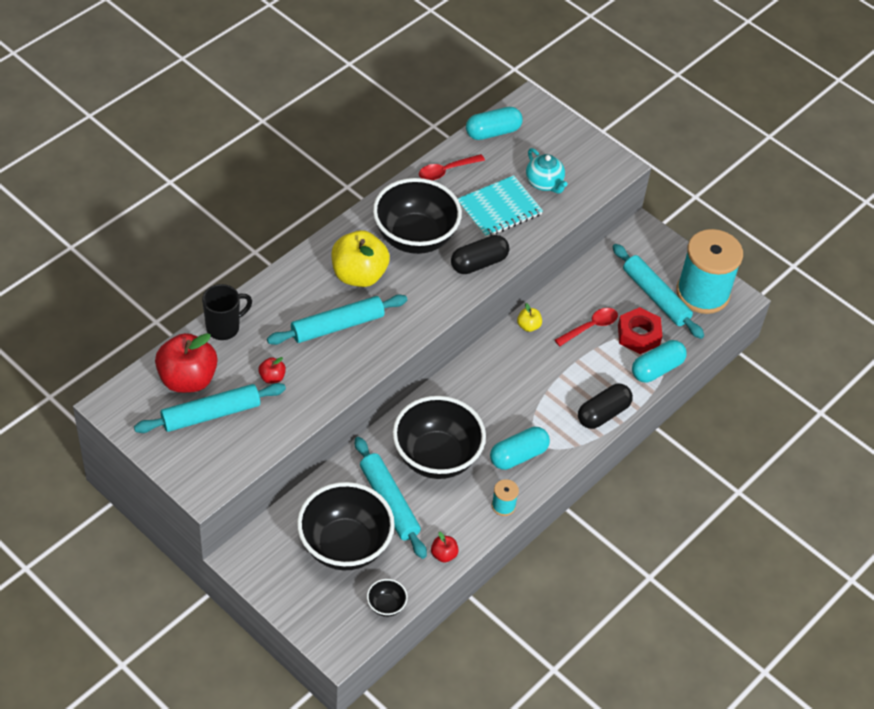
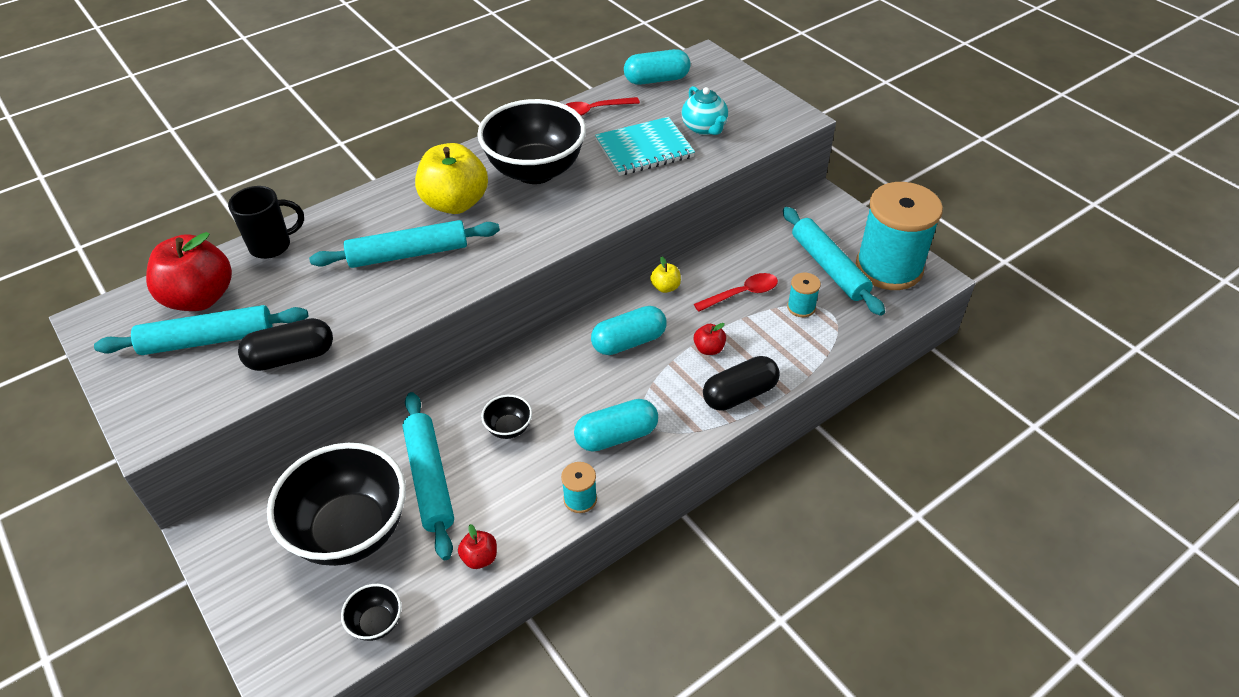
camera: 15 degrees right, 5 degrees down
red apple [258,357,286,384] -> red apple moved to [694,323,726,355]
black bowl [393,396,486,479] -> black bowl [481,395,532,439], size x0.42
black capsule [451,235,509,274] -> black capsule moved to [238,318,333,371]
red nut [618,307,662,354] -> turquoise spool [787,273,821,317]
turquoise capsule [632,340,687,382] -> turquoise capsule moved to [591,306,667,355]

